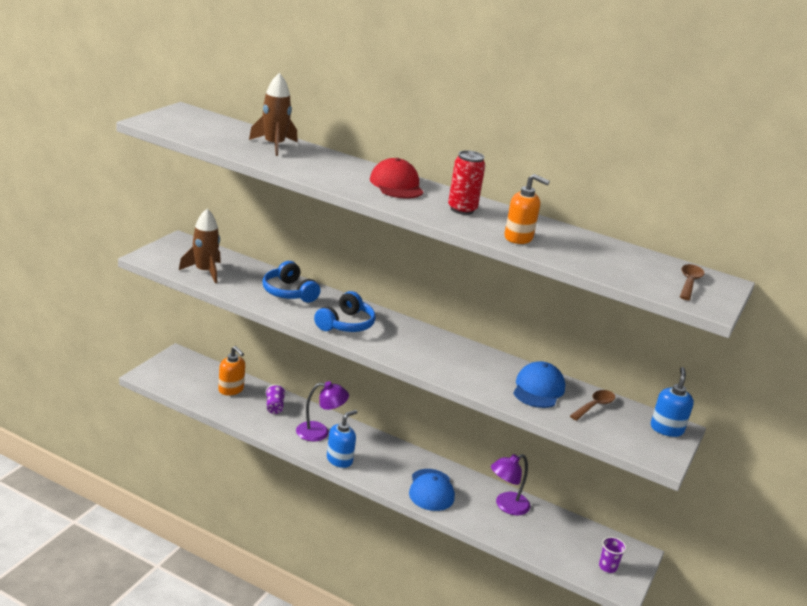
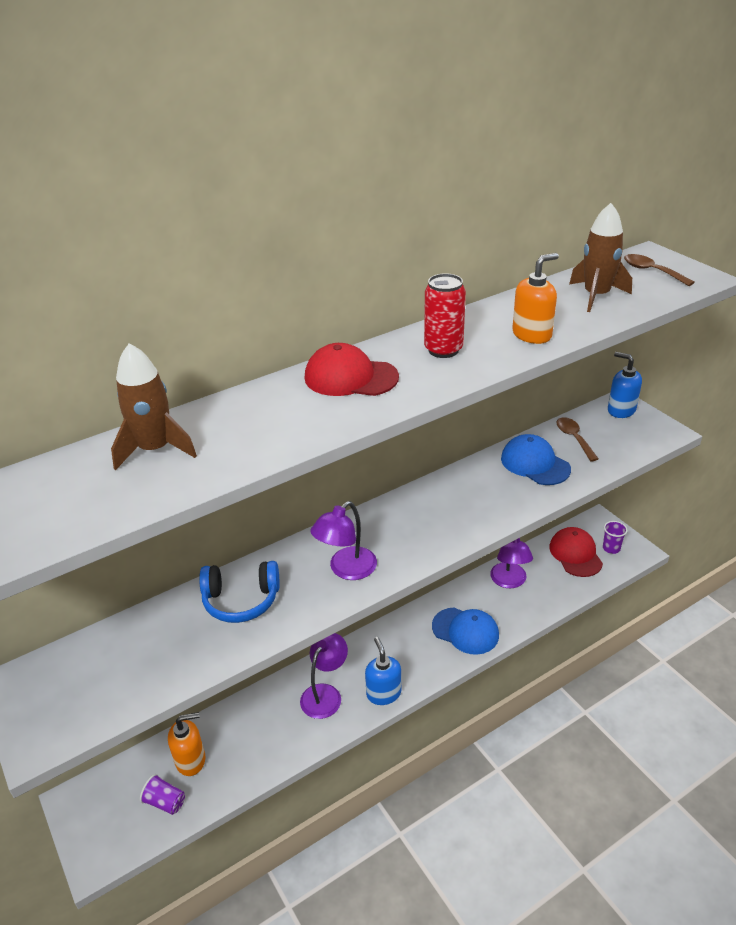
camera: 55 degrees left, 10 degrees up
brown rocket [179,209,221,283] -> brown rocket moved to [569,203,632,312]
purple cup [265,384,286,414] -> purple cup moved to [140,774,185,815]
blue headphones [314,291,376,332] -> purple lamp [310,501,377,580]
none -> red cap [549,527,603,577]

